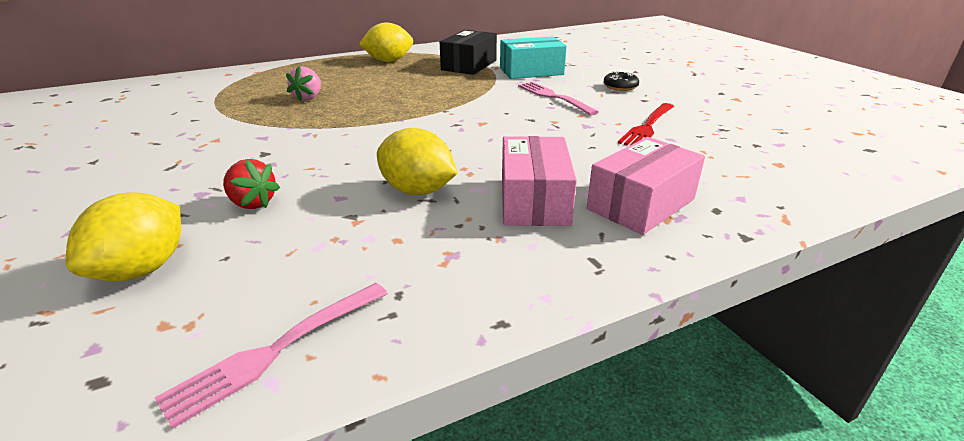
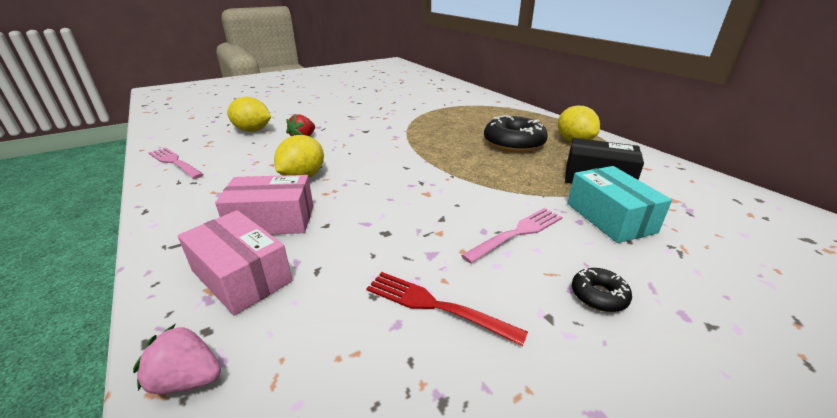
camera: 85 degrees right, 0 degrees up
pink strawberry [286,66,321,102] -> pink strawberry moved to [133,324,221,394]
none -> black donut [484,115,548,152]

